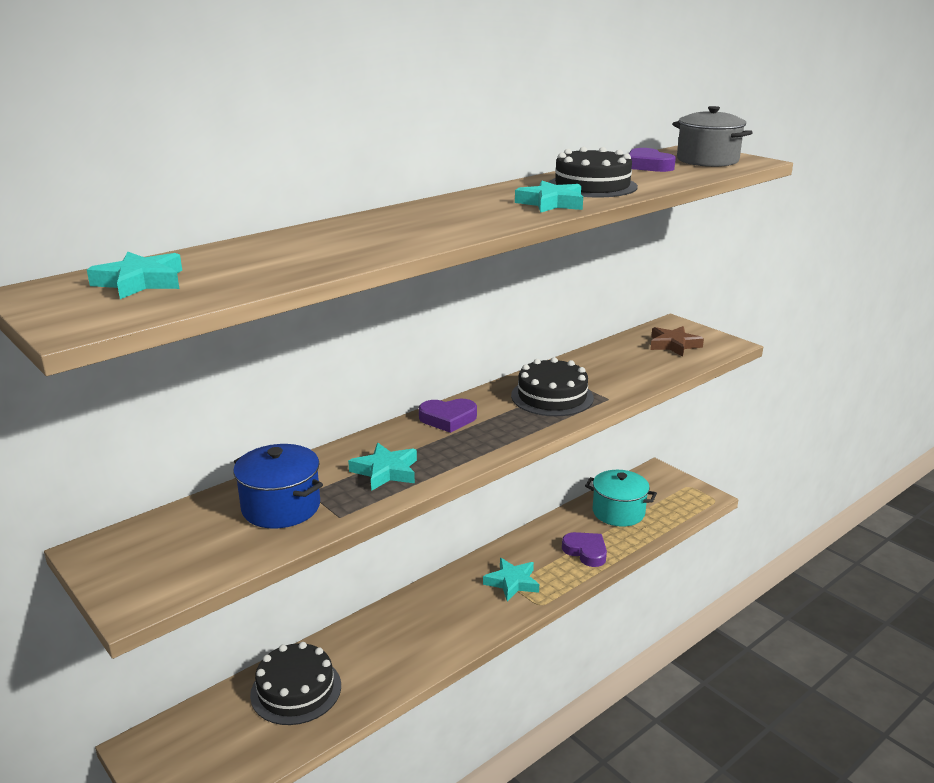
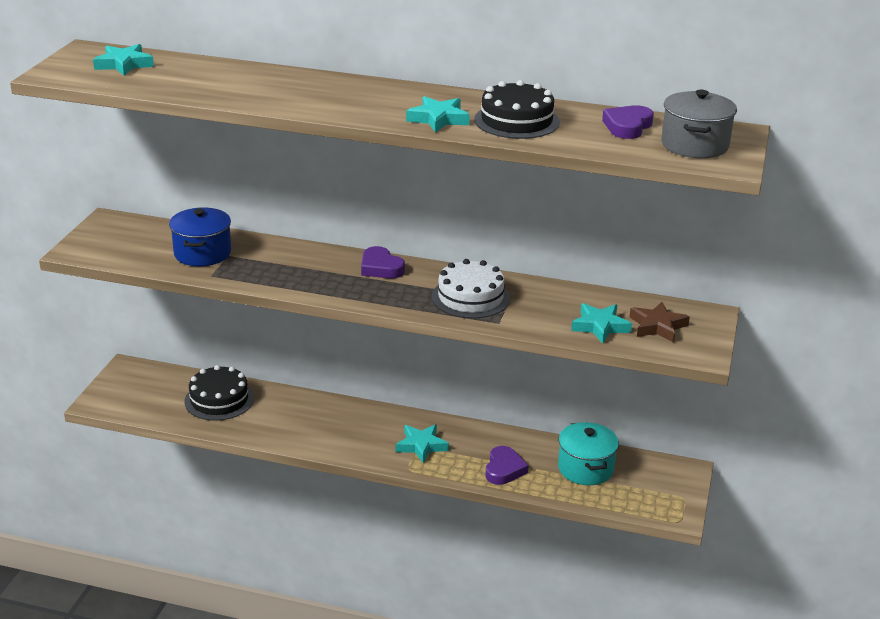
camera: 55 degrees right, 5 degrees up
turquoise star [348,443,417,491] -> turquoise star moved to [571,303,632,343]
black cake [511,357,594,416] -> white cake [432,259,510,318]

